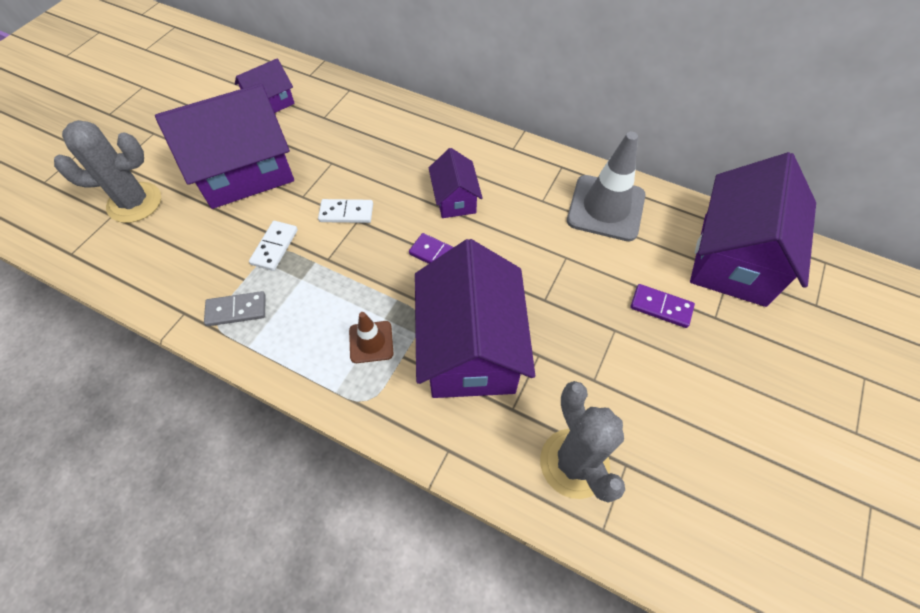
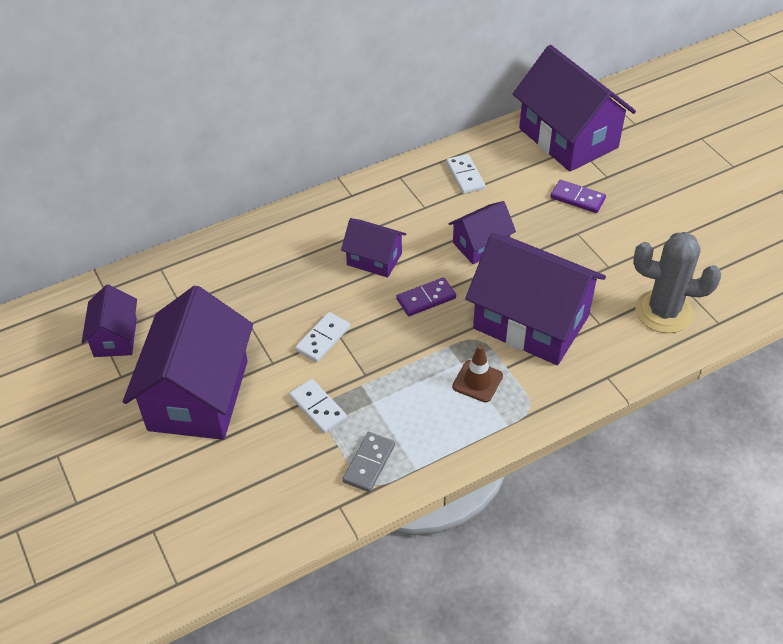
camera: 55 degrees left, 10 degrees down
grey cactus [54,120,161,223] -> none
grey traffic cone [567,132,645,241] -> white domino [446,154,486,194]
purple domino [630,284,695,328] -> purple domino turned 60 degrees clockwise [550,180,606,213]
none -> purple house [449,201,516,264]

